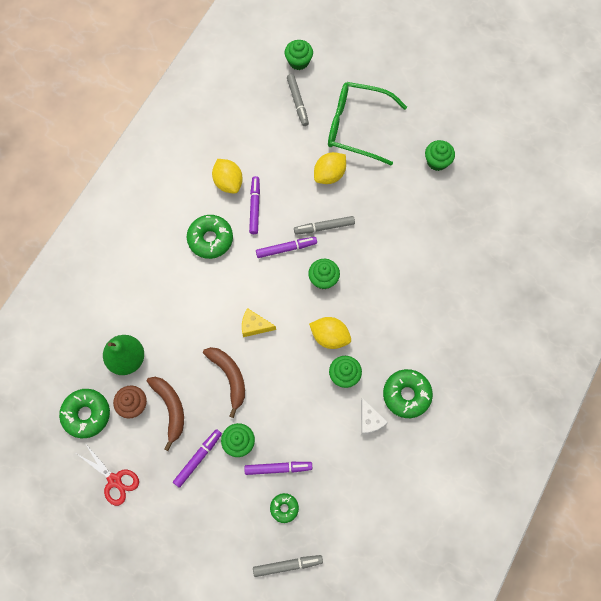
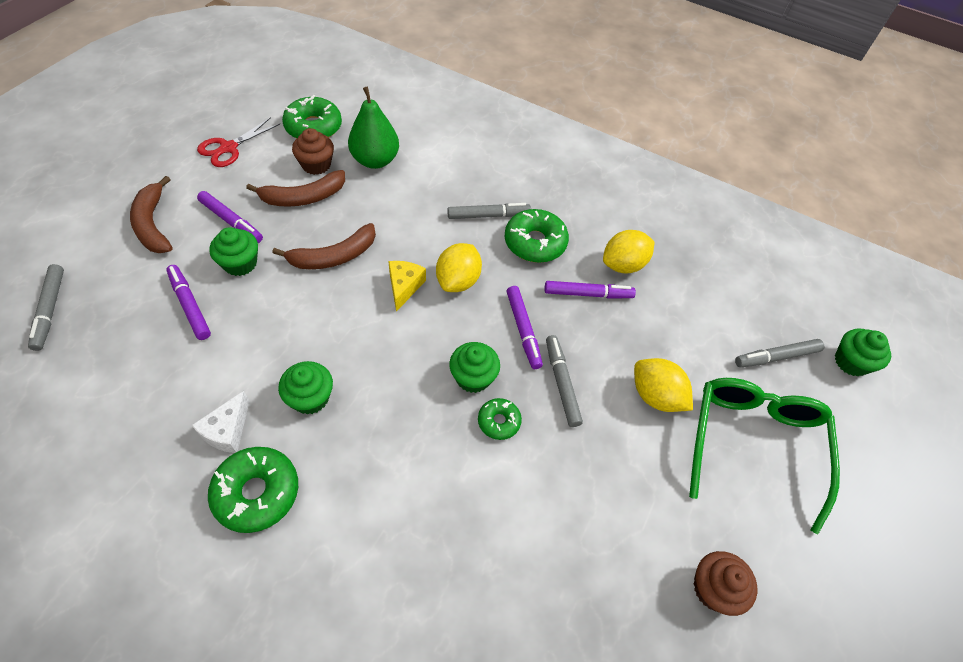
camera: 85 degrees right, 15 degrees down
purple marker [244,462,312,475] -> purple marker turned 150 degrees clockwise [166,265,211,340]
green donut [270,493,299,523] -> green donut moved to [478,398,522,440]
yellow lemon [309,317,351,349] -> yellow lemon moved to [436,243,482,292]
white cheese [361,398,388,435] -> white cheese turned 45 degrees counterclockwise [191,391,250,453]
green cupcake [425,140,455,171] -> brown cupcake [693,551,757,616]
none -> brown banana [130,176,173,253]
none -> grey marker [447,203,531,219]

